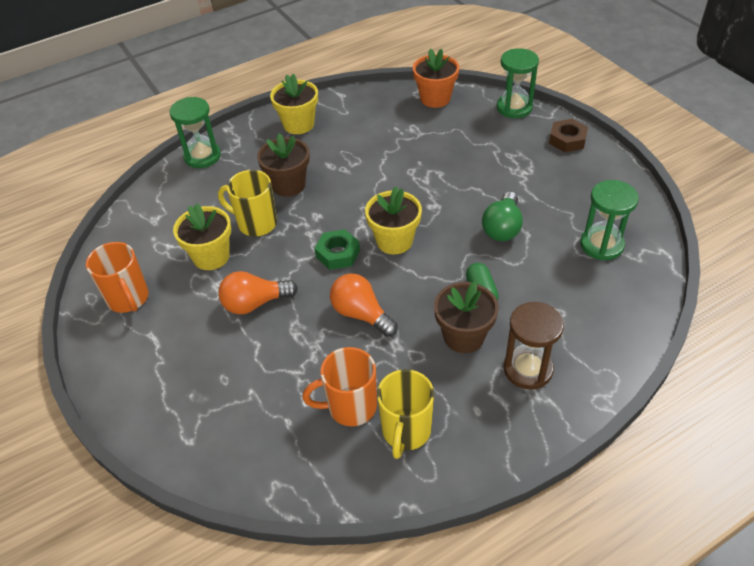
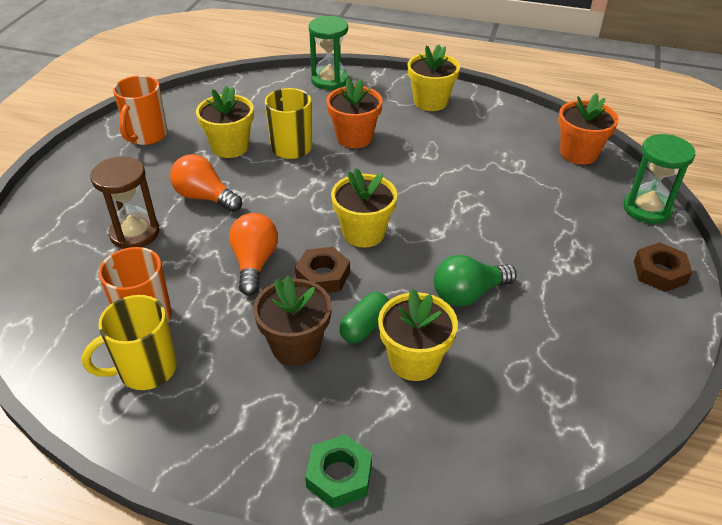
camera: 45 degrees right, 5 degrees down
brown flower pot [257,134,310,197] -> orange flower pot [326,78,383,148]
green nut [314,229,360,270] -> green nut moved to [305,435,372,509]
brown hourglass [503,302,564,389] -> brown hourglass moved to [90,156,160,249]
green hourglass [580,180,639,260] -> none
none -> brown nut [295,247,350,293]
none -> yellow flower pot [378,289,458,381]

